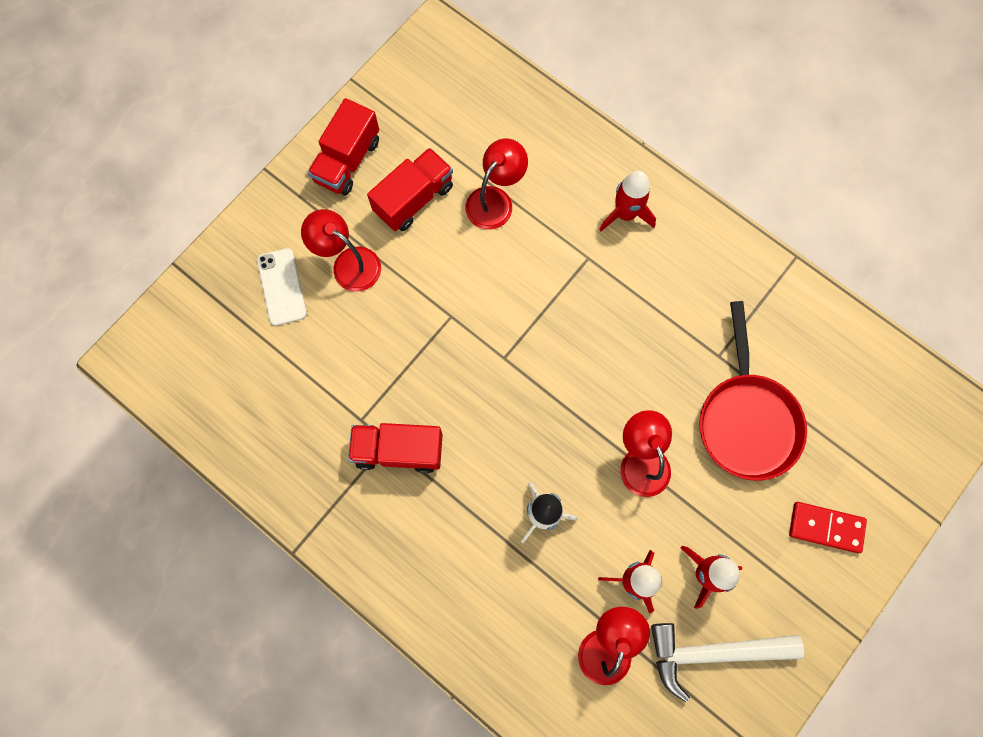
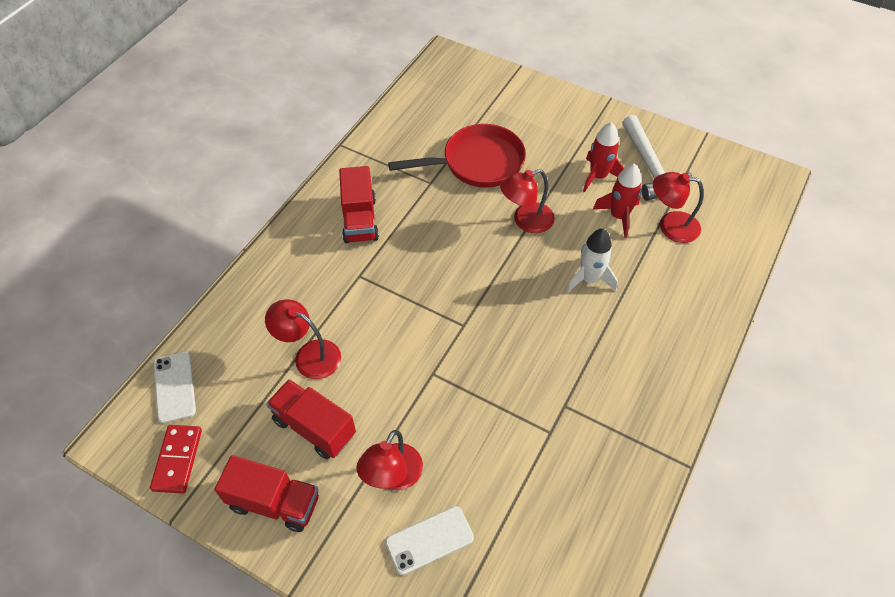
camera: 100 degrees left, 20 degrees down
red truck [348,423,443,473] -> red truck moved to [339,166,379,243]
red rocket [599,171,656,232] -> none
red domino [789,502,867,553] -> red domino moved to [150,425,202,494]
none -> white phone [154,352,196,423]

